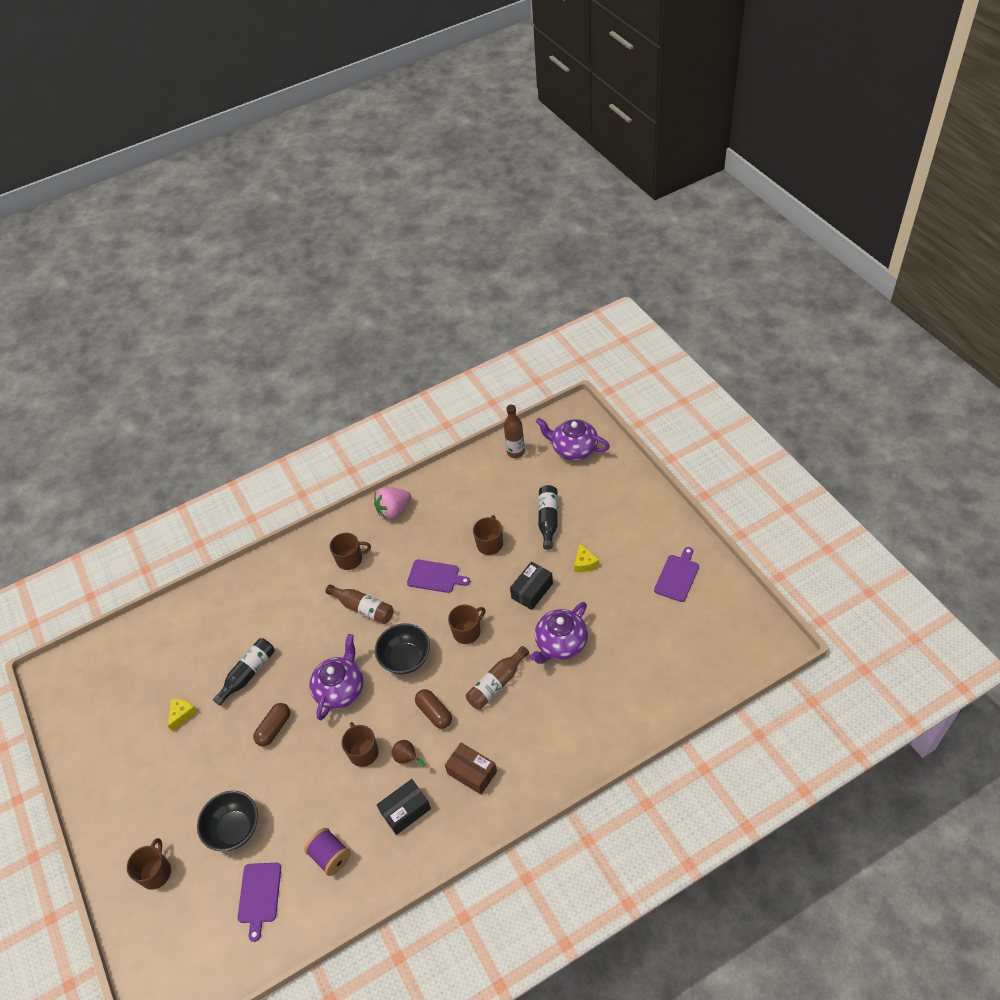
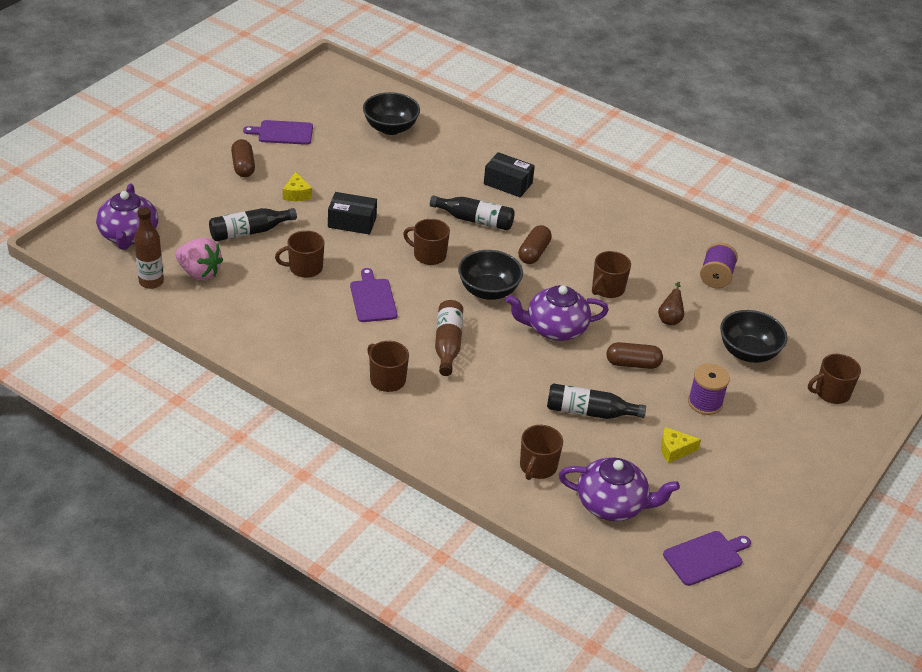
camera: 125 degrees left, 10 degrees down
purple cutting board [238,863,281,942] -> purple cutting board moved to [663,531,751,586]
pink strawberry [374,487,411,519] -> pink strawberry moved to [175,237,223,280]
black box [377,779,431,835] -> black box moved to [484,152,535,197]
brown pear [392,740,425,767] -> brown pear moved to [658,282,684,325]
brown box [445,742,497,795] -> none
brown bottle [466,646,529,710] -> black bottle [430,195,515,230]
purple teapot [530,602,588,664] -> purple teapot moved to [559,457,680,521]
yellow cheese [574,543,599,572] -> yellow cheese turned 120 degrees clockwise [283,172,312,201]
none -> brown capsule [231,139,255,177]
none -> black bowl [363,92,420,135]
none -> brown mug [520,425,563,480]
none -> purple spool [688,364,730,415]

